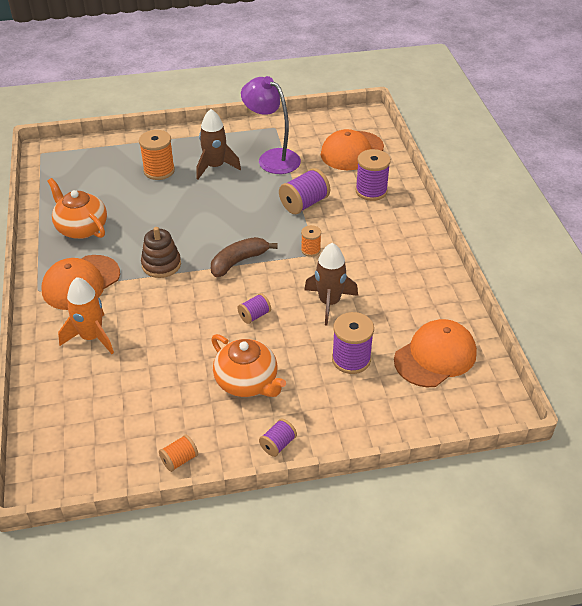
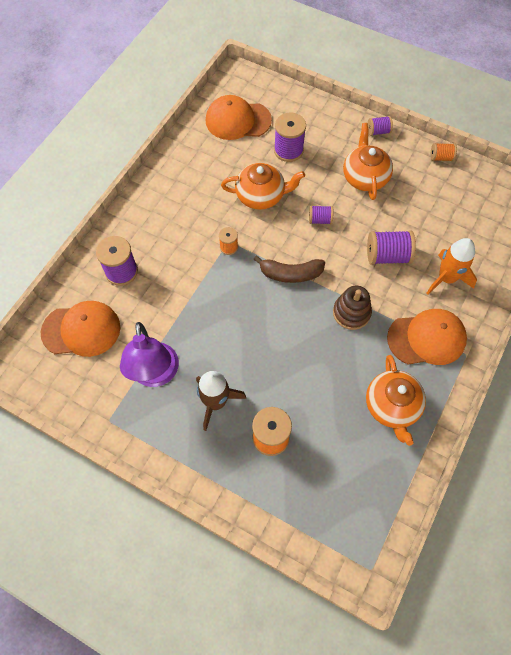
camera: 140 degrees left, 20 degrees up
purple spool [279,168,330,214] -> purple spool moved to [367,230,416,265]
brown rocket [304,243,358,326] -> orange teapot [221,163,305,210]

